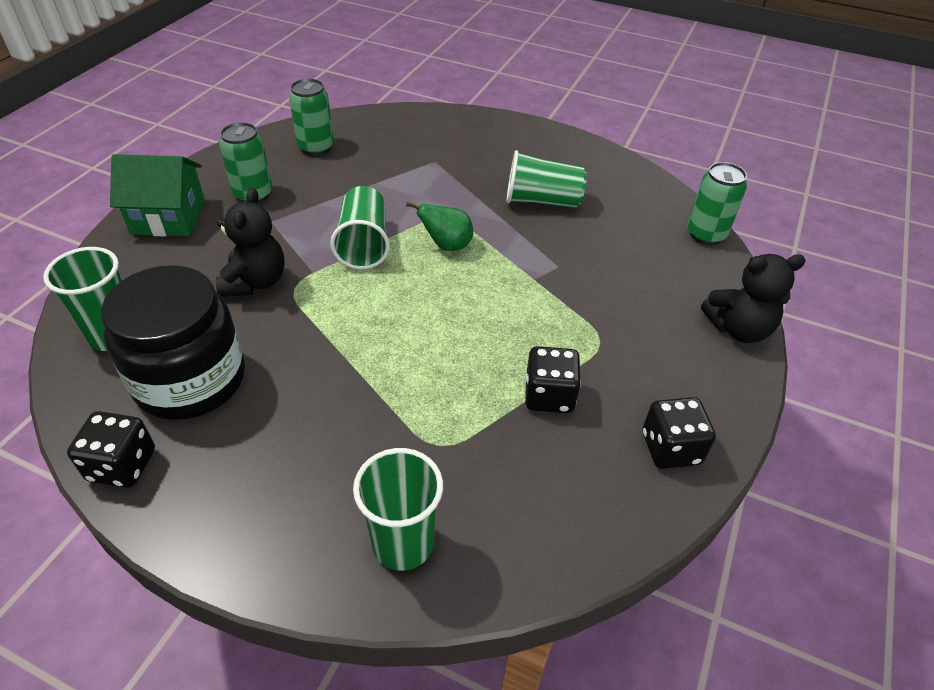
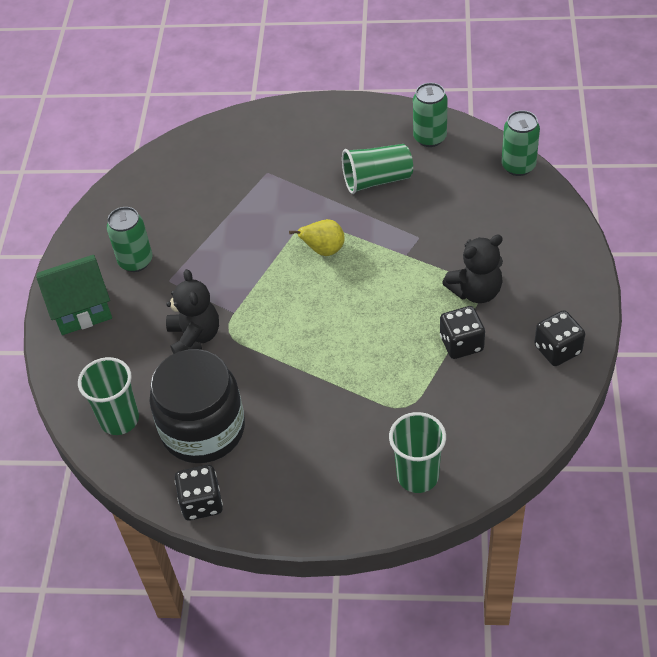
camera: 15 degrees left, 5 degrees up
green can [289,79,334,156] -> green can moved to [413,83,448,147]
green cup [330,186,390,269] -> none
green pear [406,202,473,251] -> yellow pear [289,219,345,256]
black teddy bear [701,254,806,343] -> black teddy bear moved to [442,235,503,303]

